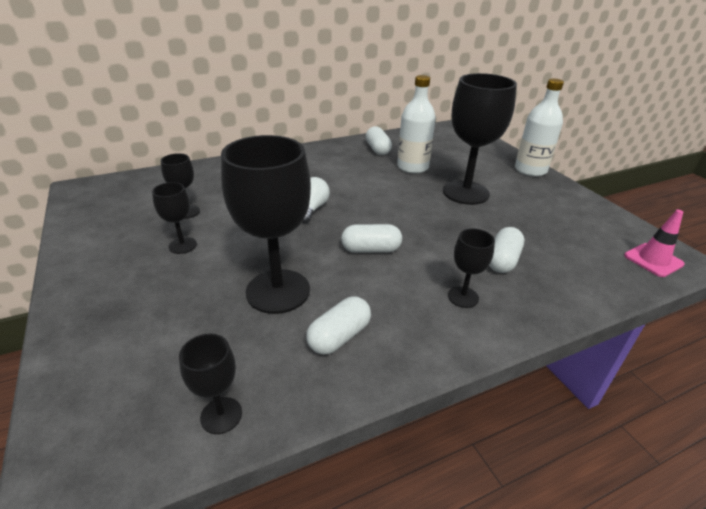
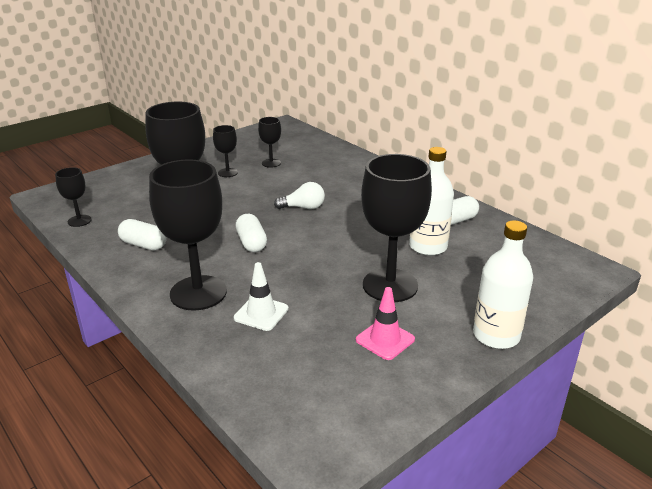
camera: 75 degrees right, 5 degrees down
black goblet [448,228,495,308] -> black goblet [149,159,227,311], size x2.08
white capsule [489,227,524,273] -> white traffic cone [234,262,288,331]
pink traffic cone [624,210,684,277] -> pink traffic cone moved to [356,287,415,360]

